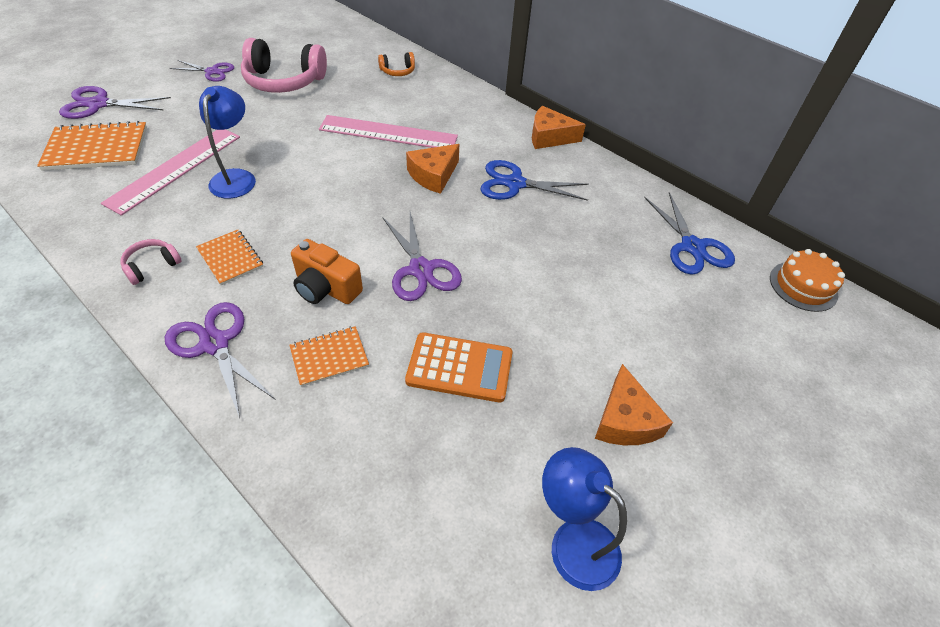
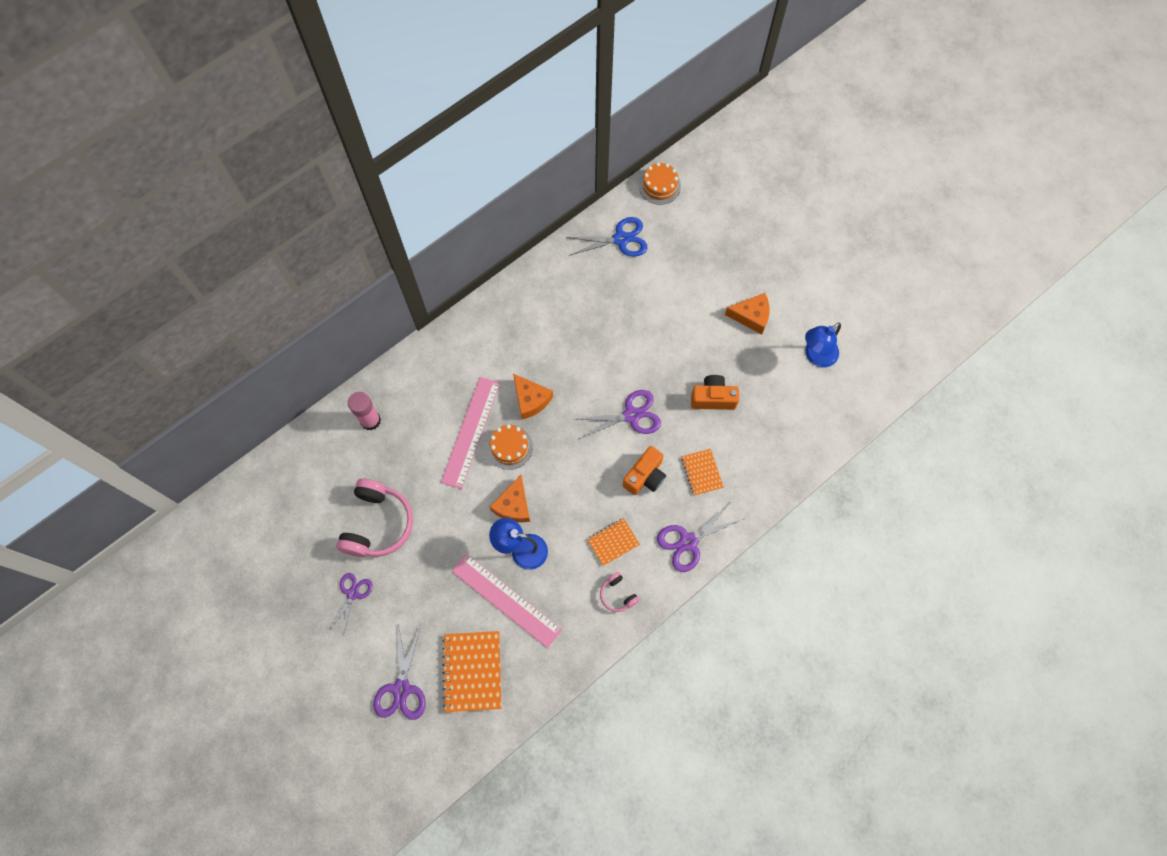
camera: 80 degrees left, 20 degrees up
orange headphones [378,52,415,76] -> pink glue stick [348,392,381,431]
orange calculator [405,332,513,402] -> orange camera [691,375,739,410]
blue scissors [480,160,589,201] -> none
orange cheese [532,106,586,149] -> orange cheese moved to [489,475,530,523]
none -> orange cake [487,424,533,470]

